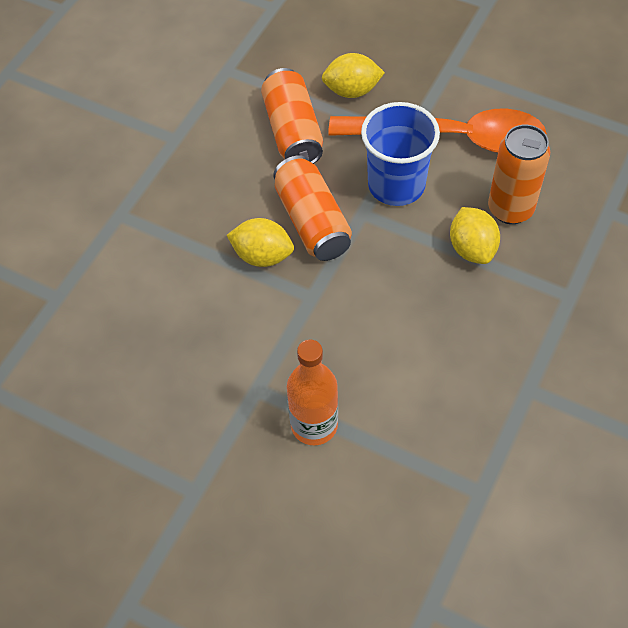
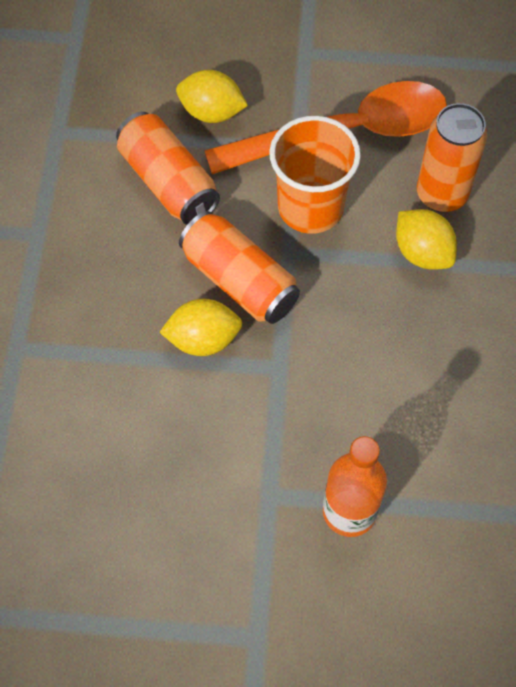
camera: 25 degrees left, 5 degrees up
yellow lemon [322,53,385,98] -> yellow lemon turned 45 degrees clockwise [176,70,248,123]
blue cup [361,102,440,206] -> orange cup [269,116,361,234]

